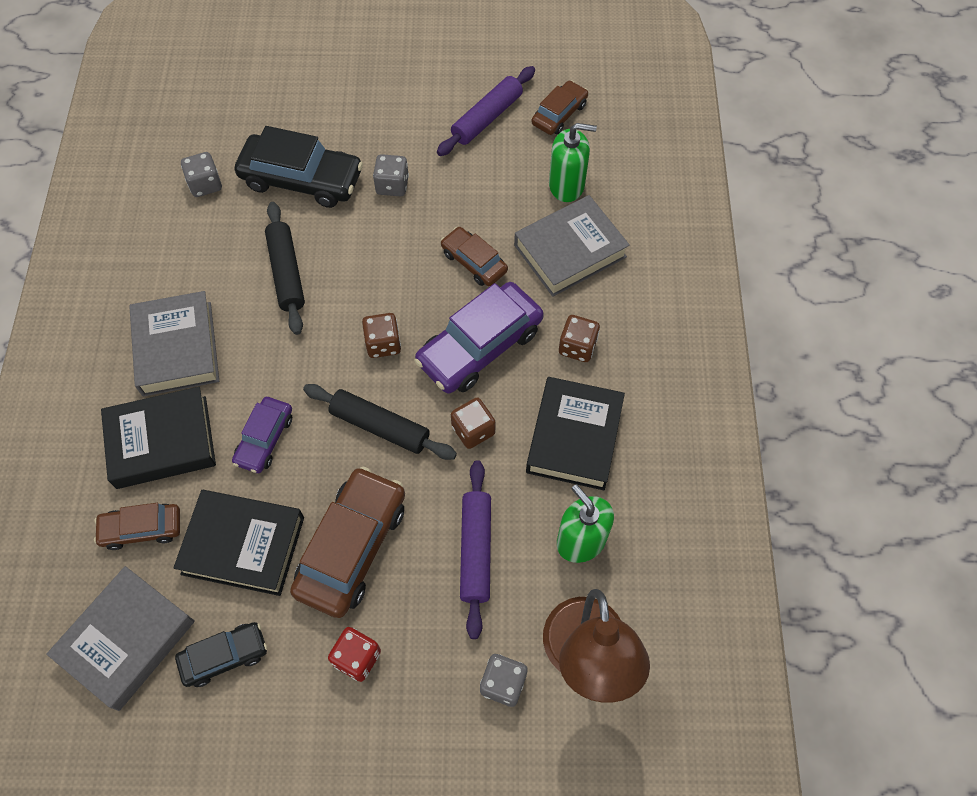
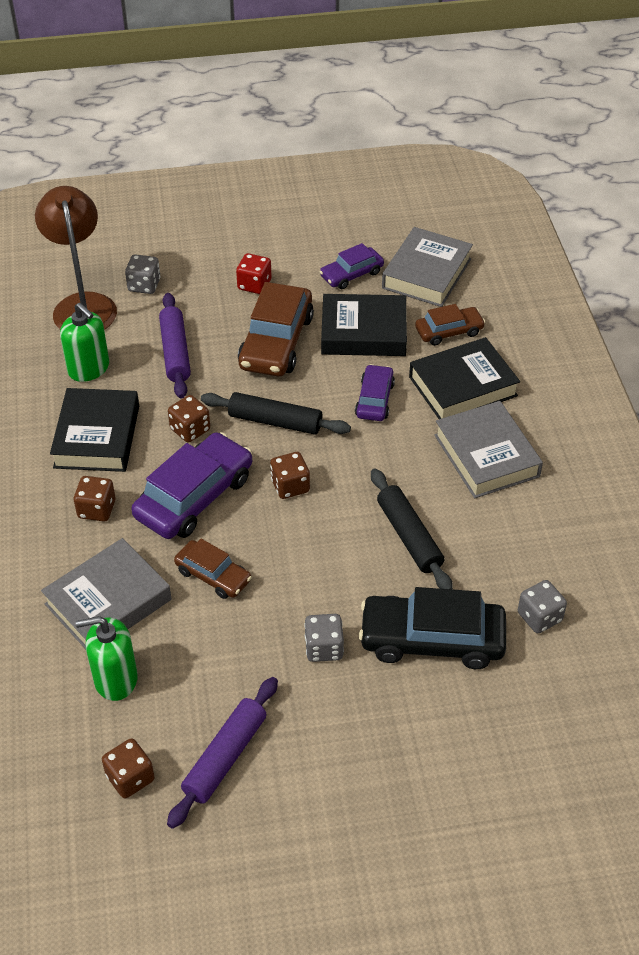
camera: 170 degrees right, 15 degrees down
black car [175,622,267,687] -> purple car [319,243,384,289]
brown car [531,80,588,135] -> brown dice [102,738,155,799]

